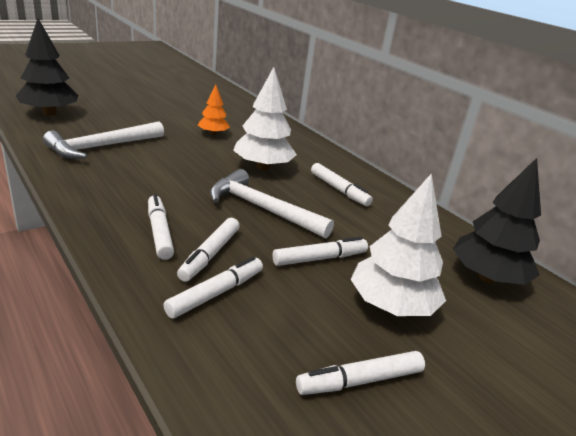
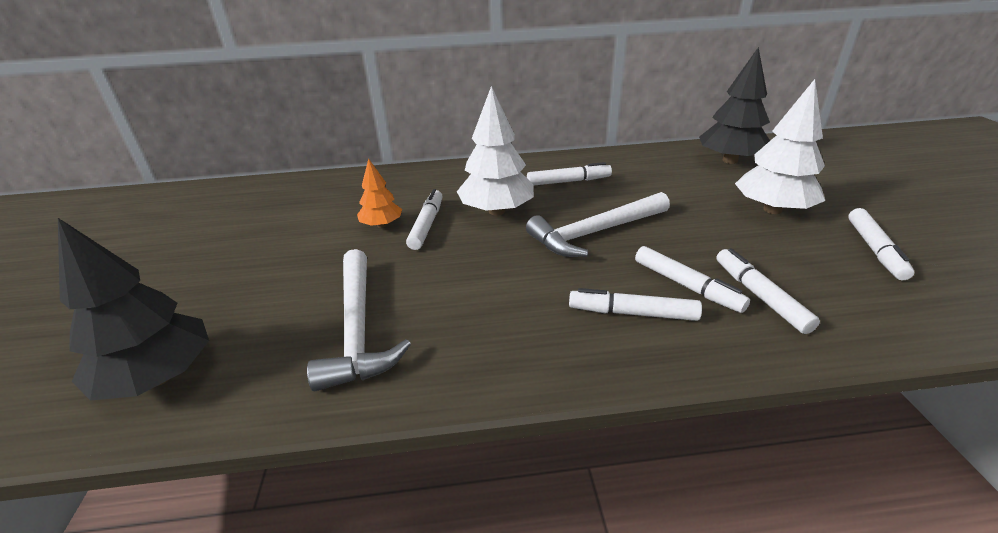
camera: 55 degrees left, 5 degrees up
white marker [272,237,368,266] -> white marker moved to [406,189,443,250]

